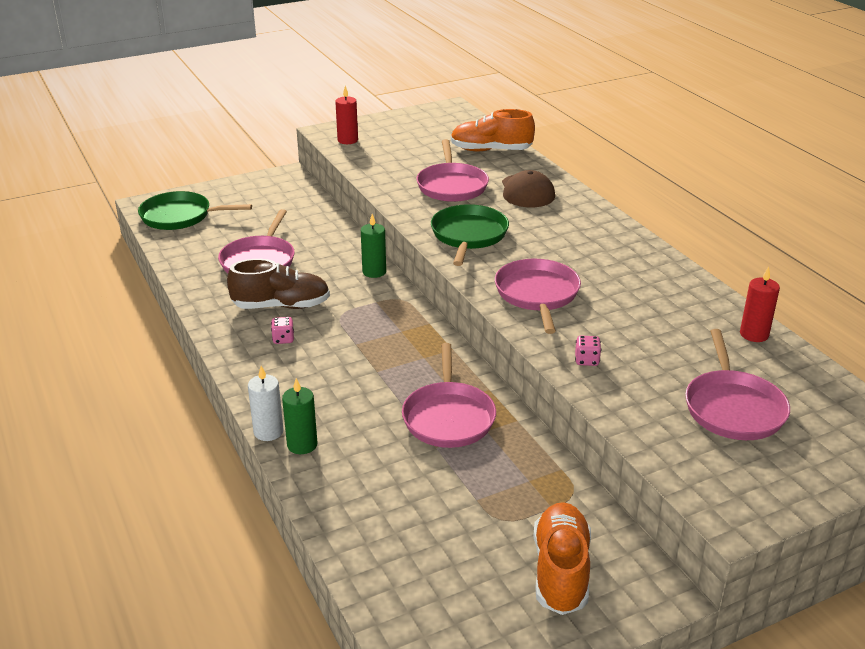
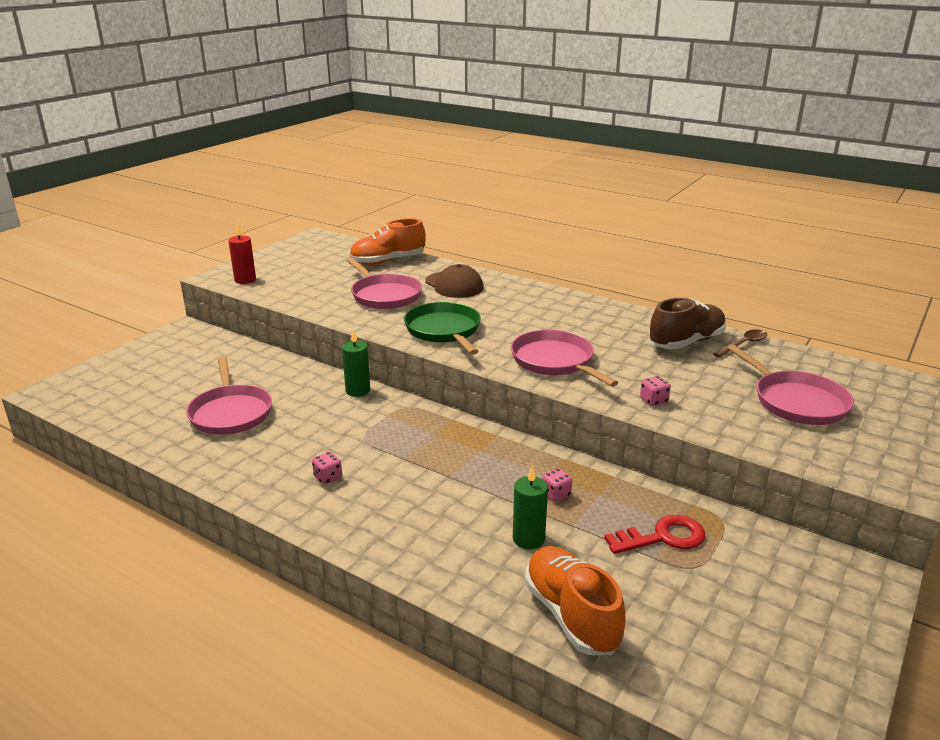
camera: 30 degrees left, 5 degrees down
green pan [138,191,252,230] -> none
brown shoe [227,259,330,309] -> brown shoe moved to [649,298,726,349]
white candle [248,366,284,441] -> none
green candle [282,378,317,454] -> green candle moved to [513,467,548,549]
pink pan [402,343,496,448] -> pink dice [542,468,572,502]
orange shoe [533,502,591,615] -> orange shoe moved to [525,546,626,655]
red candle [740,267,780,342] -> brown spoon [713,330,767,357]
none -> red key [604,515,706,554]

